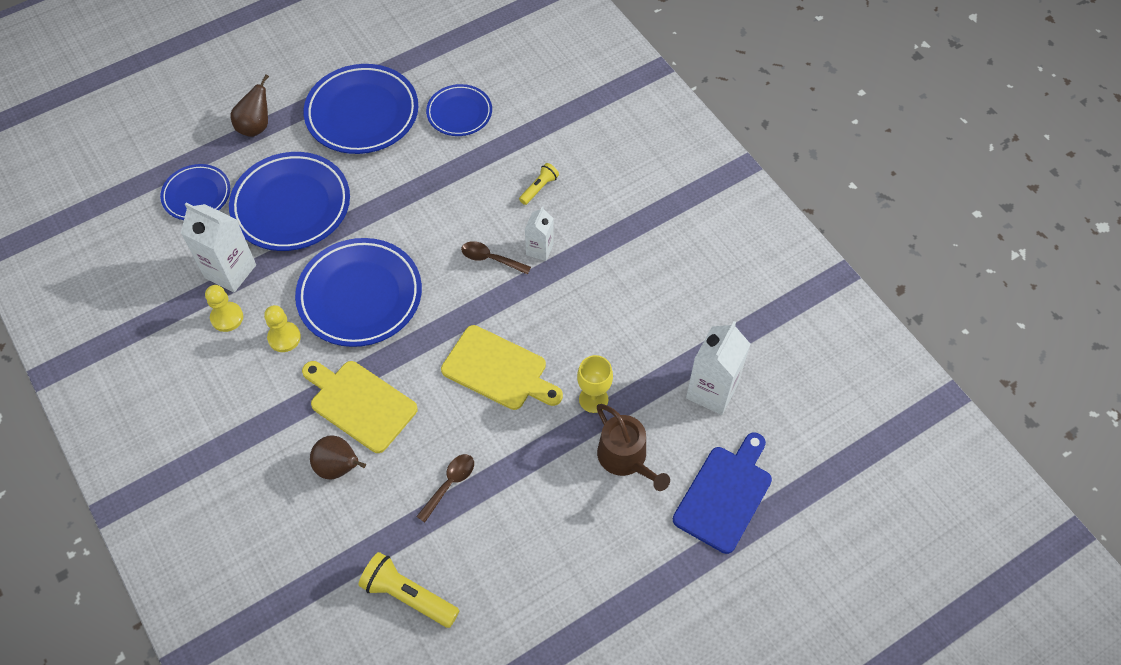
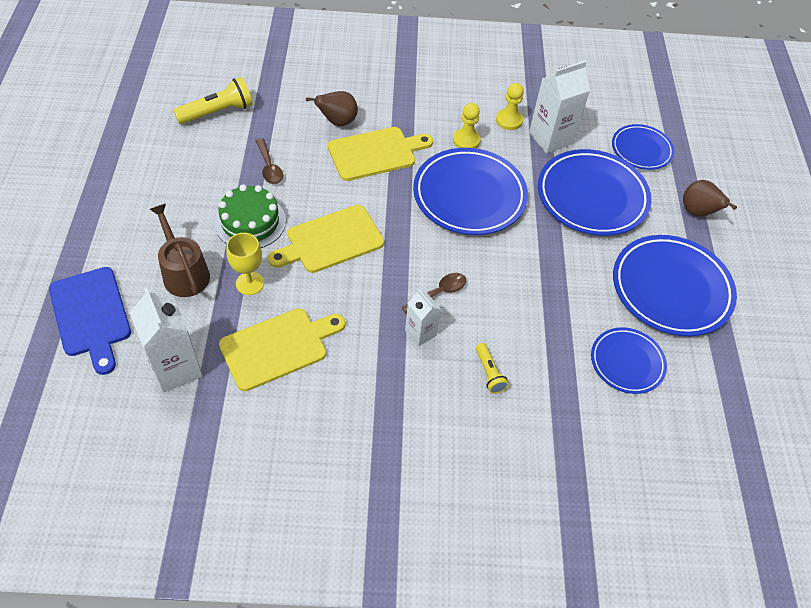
camera: 120 degrees right, 5 degrees down
brown watering can [597,404,670,491] -> brown watering can turned 60 degrees clockwise [149,204,210,297]
none -> green cake [215,184,286,248]
none -> yellow cutting board [219,308,346,391]

